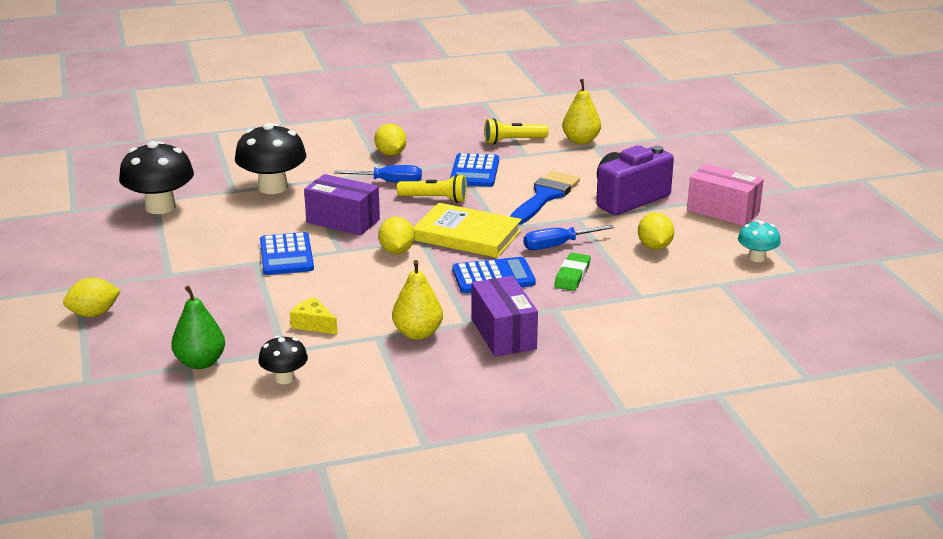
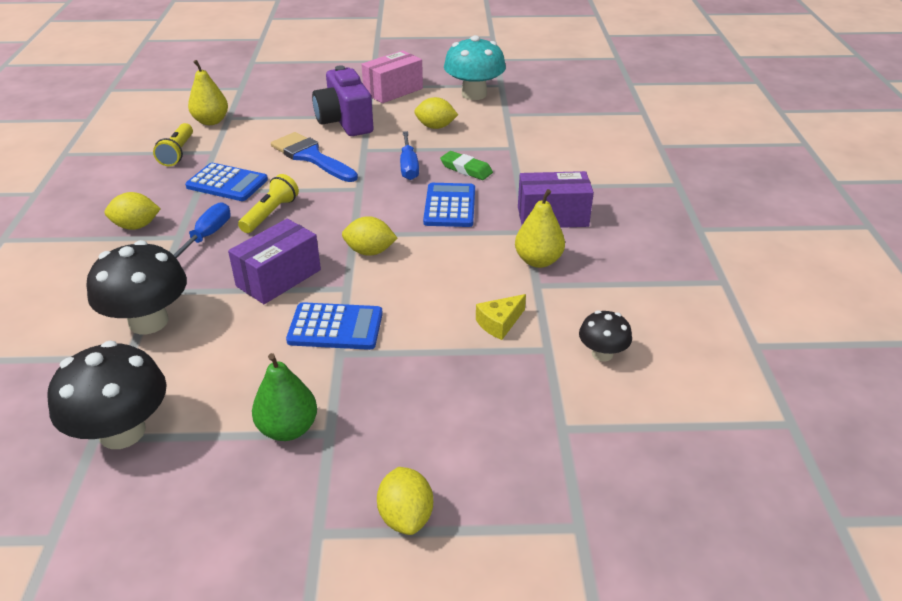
camera: 75 degrees left, 10 degrees up
green pear [171,285,225,369] -> green pear moved to [252,353,317,441]
yellow book [413,203,522,258] -> none
turquoise mushroom [738,220,781,262] -> turquoise mushroom [444,35,506,100], size x1.86

